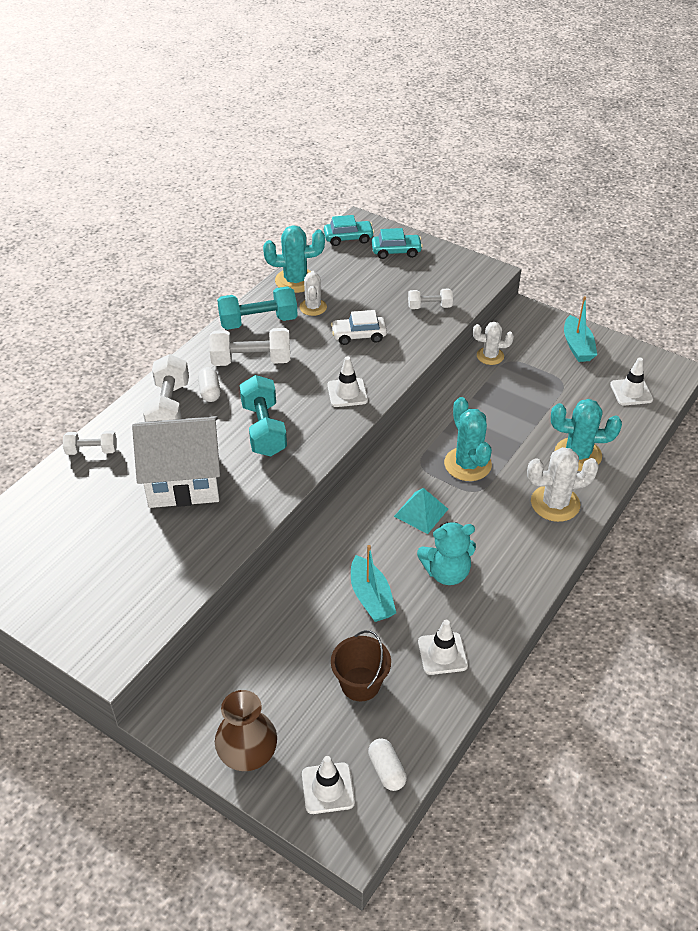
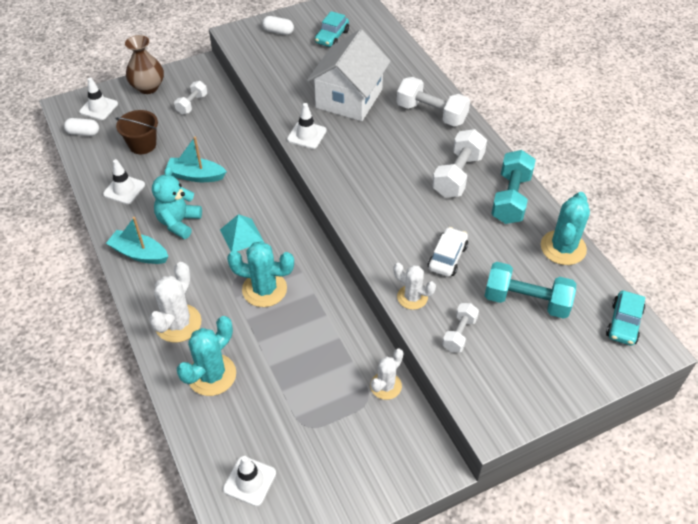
camera: 120 degrees right, 5 degrees up
white dumbbell [63,430,117,455] -> white dumbbell moved to [174,81,207,114]
white capsule [198,367,220,402] -> white capsule moved to [262,16,294,35]
turquoise dumbbell [240,375,287,456] -> turquoise dumbbell moved to [484,262,576,319]
white cactus [300,271,327,316] -> white cactus moved to [393,263,436,310]
white traffic cone [327,356,368,407] -> white traffic cone moved to [287,103,327,149]
turquoise car [372,228,423,259] -> turquoise car moved to [315,11,349,47]
turquoise boat [564,296,597,362] -> turquoise boat moved to [106,217,168,264]

